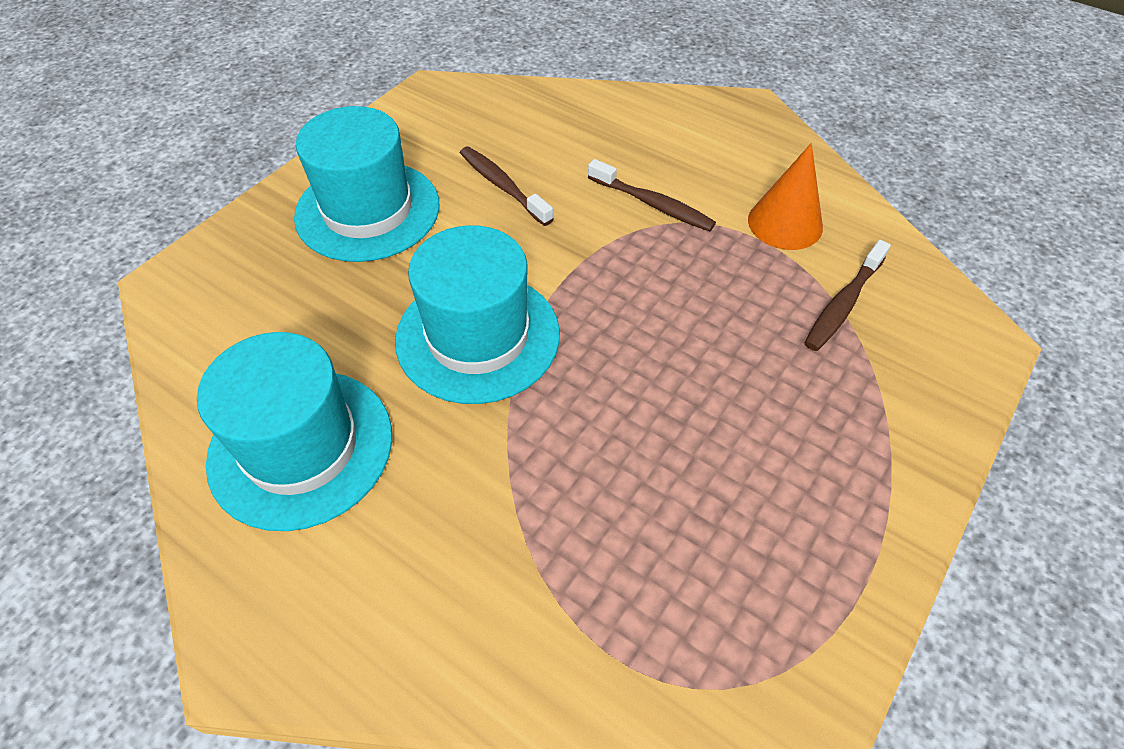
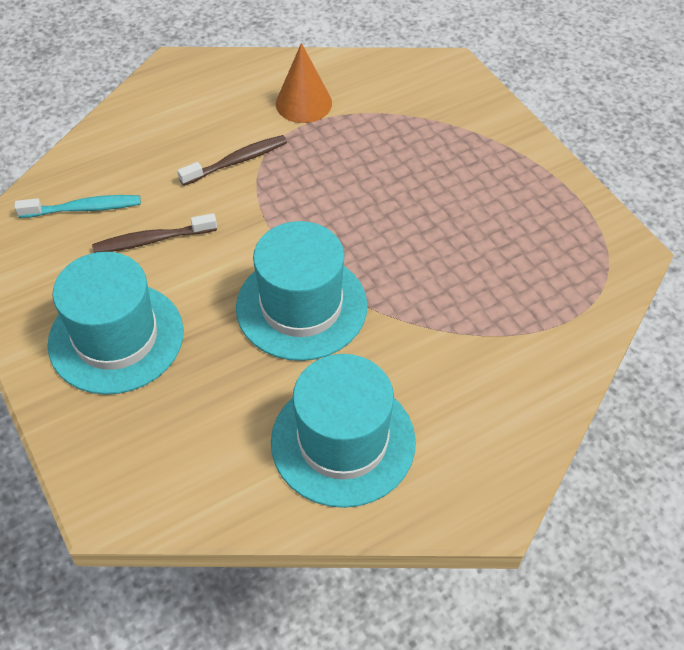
camera: 65 degrees left, 0 degrees up
brown toothbrush [805,240,891,351] -> none
none -> turquoise toothbrush [14,195,141,218]

